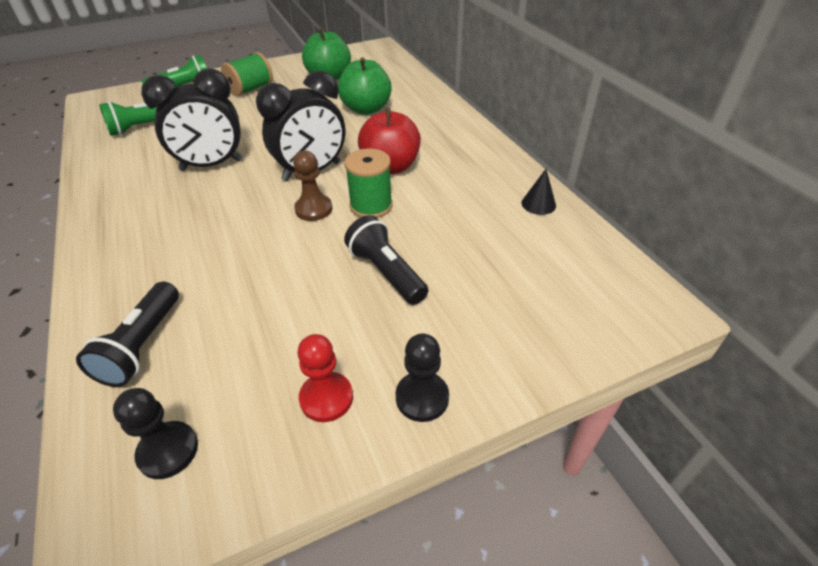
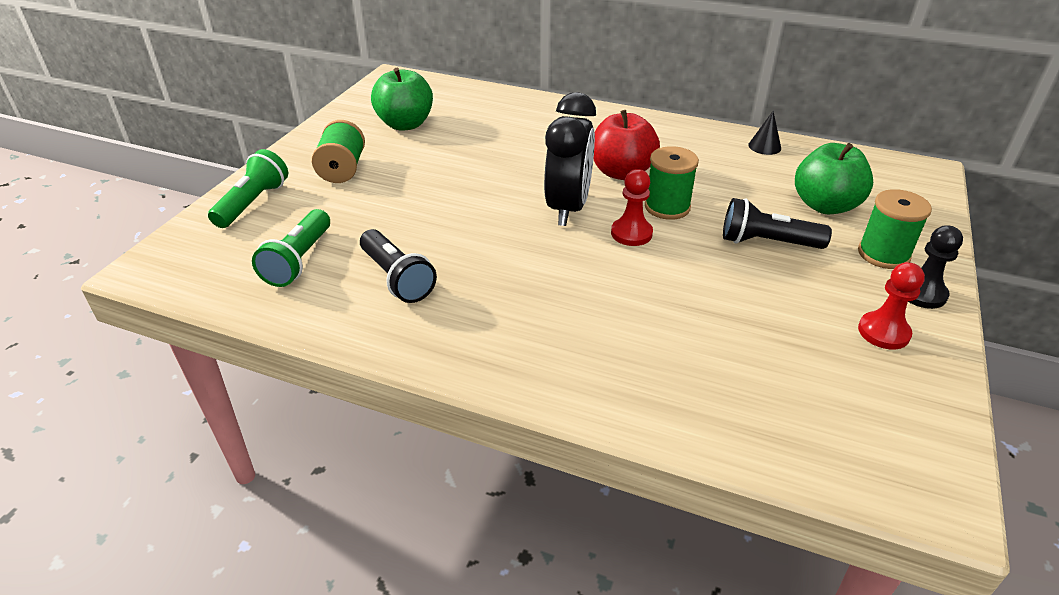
camera: 45 degrees left, 5 degrees down
black flashlight [76,282,179,387] -> black flashlight moved to [360,229,437,303]
black pawn [113,388,198,479] -> none
black clock [141,68,243,171] -> none
brown pawn [293,150,332,221] -> red pawn [611,169,653,246]
green apple [338,57,392,115] -> green apple moved to [795,143,873,214]
none -> green spool [858,189,932,269]

